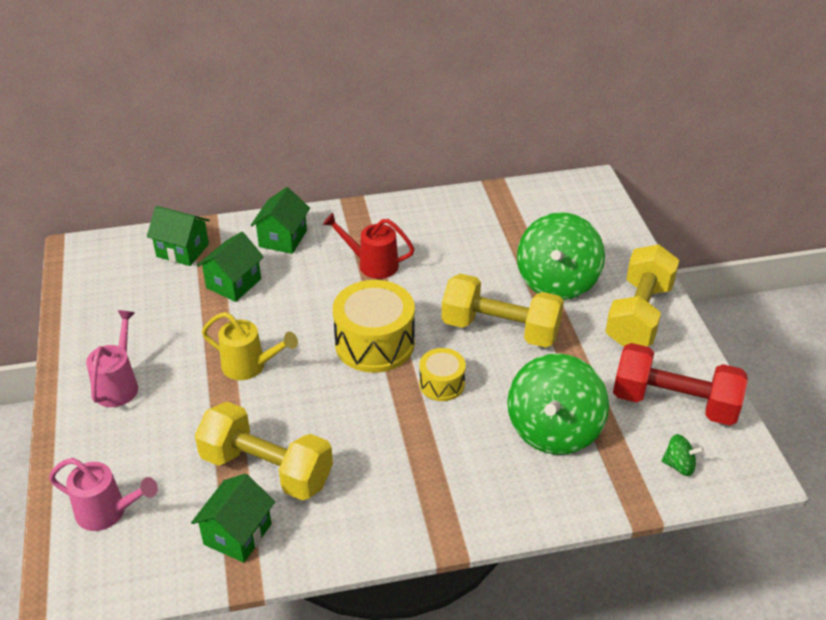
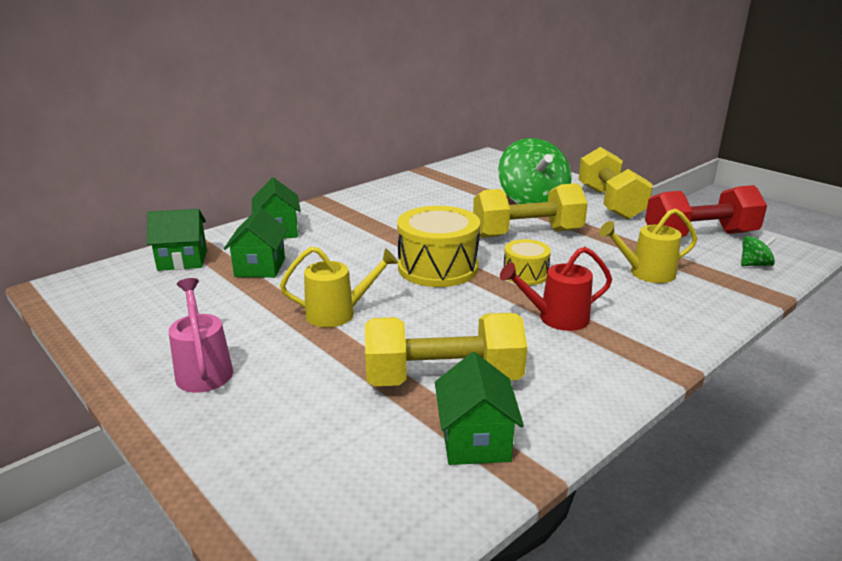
camera: 30 degrees left, 15 degrees down
pink watering can [49,458,158,531] -> none
red watering can [323,213,414,279] -> red watering can moved to [500,247,612,331]
green spinning top [507,353,609,455] -> yellow watering can [599,208,697,283]

